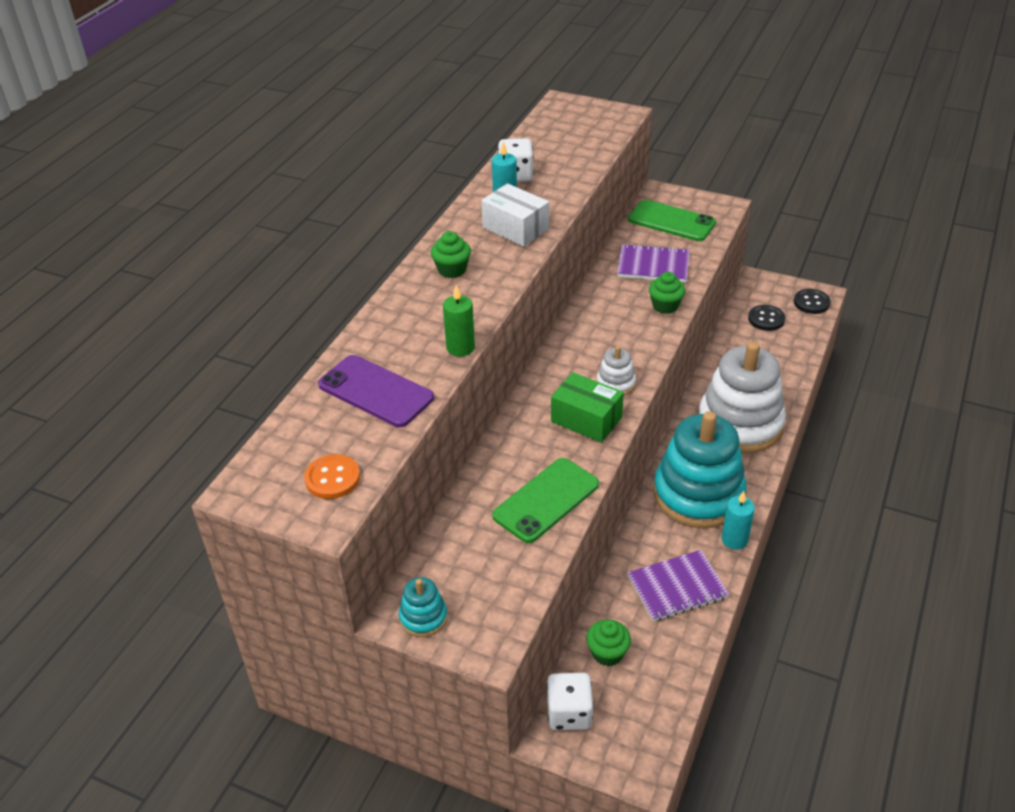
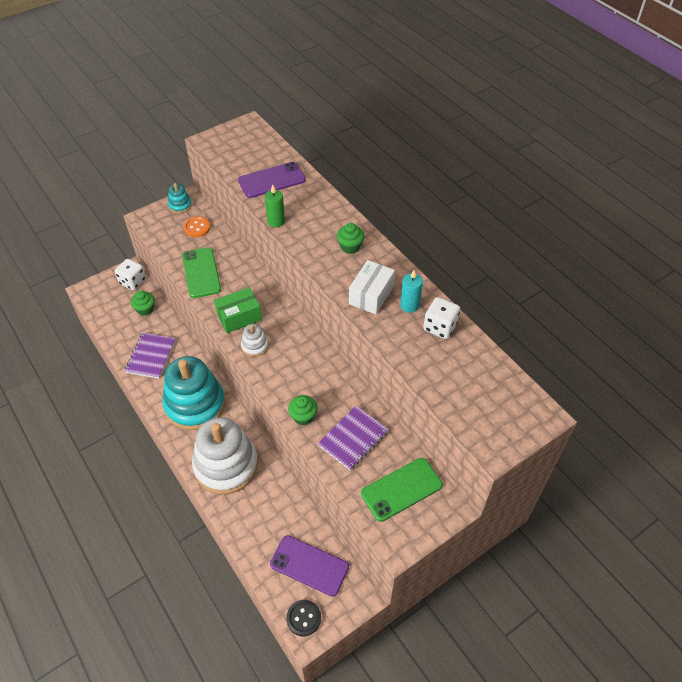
camera: 120 degrees right, 10 degrees up
orange button [304,454,360,499] -> orange button moved to [183,216,211,237]
white box [481,183,549,247] -> white box turned 45 degrees counterclockwise [349,260,395,314]
turquoise candle [722,491,755,550] -> none
black button [748,305,785,331] -> purple phone [270,535,349,596]

